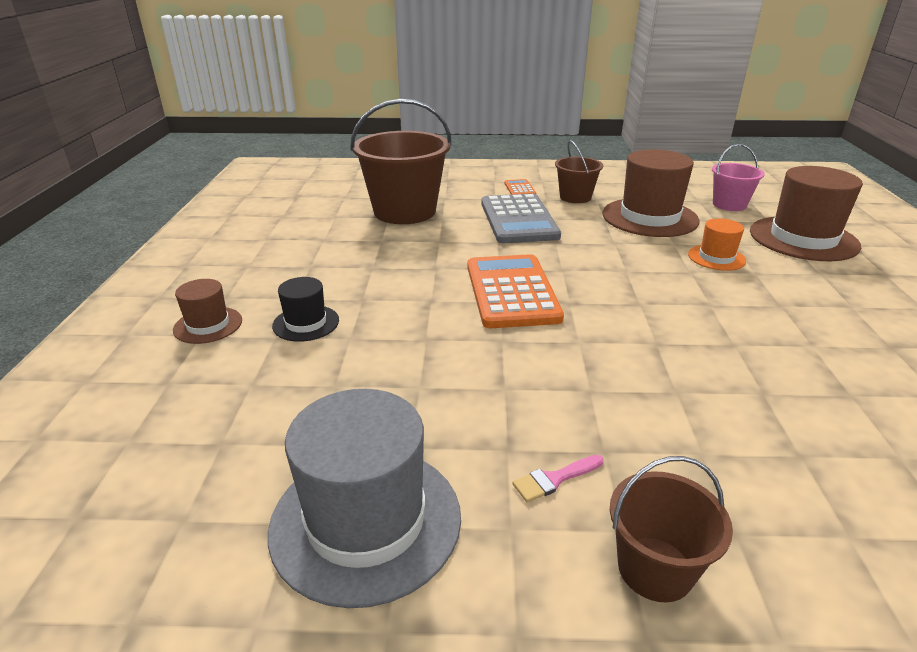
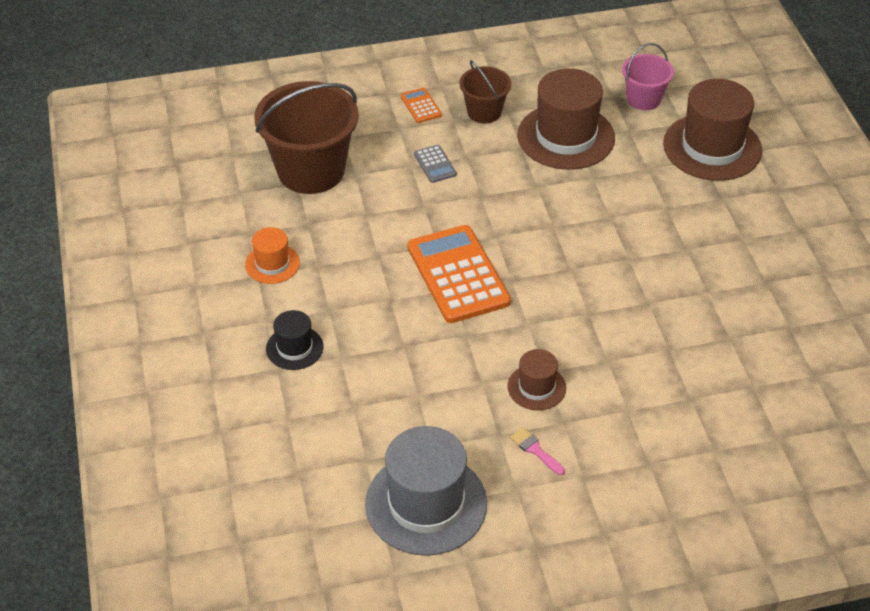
camera: 15 degrees left, 15 degrees up
brown hat [173,279,242,344] -> brown hat moved to [507,349,566,410]
grey calculator [481,194,561,243] -> grey calculator [414,145,457,183], size x0.44
pink brush [512,455,604,502] -> pink brush turned 90 degrees clockwise [510,427,565,475]
brown bucket [610,456,733,603] -> none
orange hat [688,218,746,271] -> orange hat moved to [245,227,300,284]

